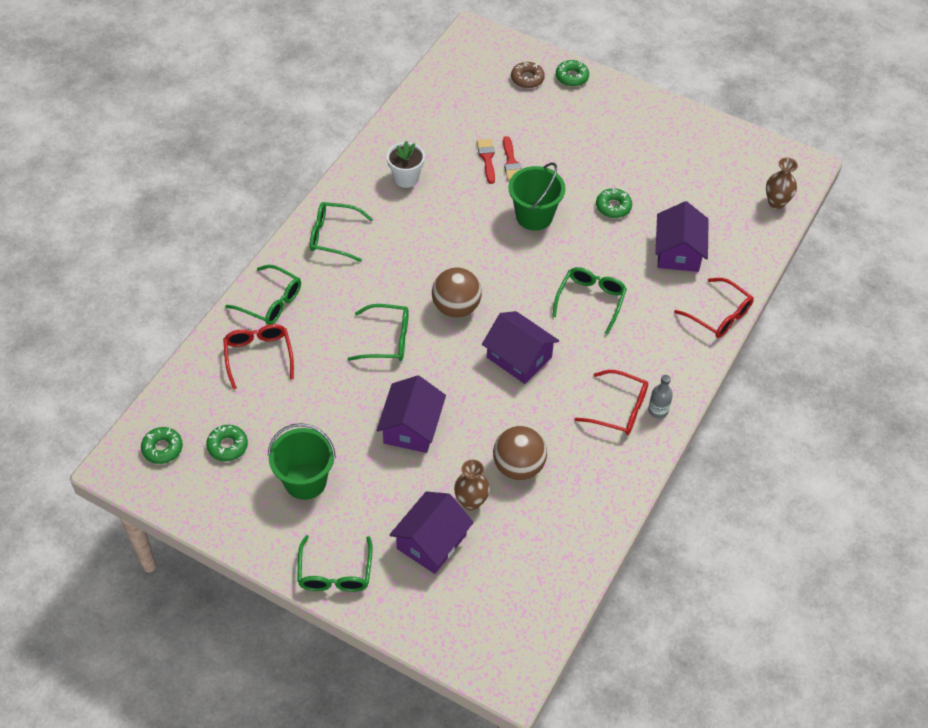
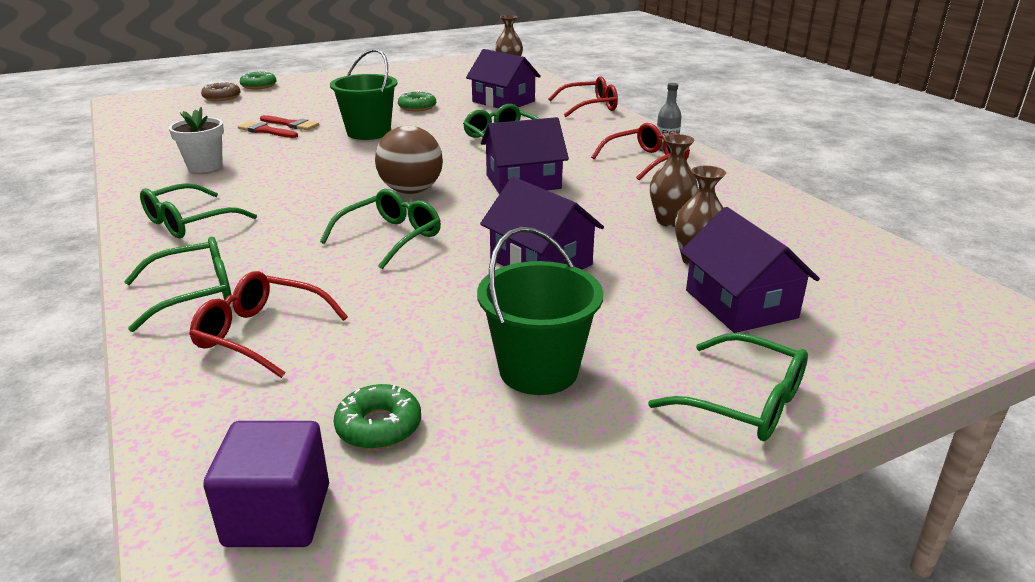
camera: 55 degrees left, 25 degrees down
green donut [141,427,183,464] -> purple cube [203,421,329,547]
brown ball [493,426,547,480] -> brown vase [650,134,698,227]

